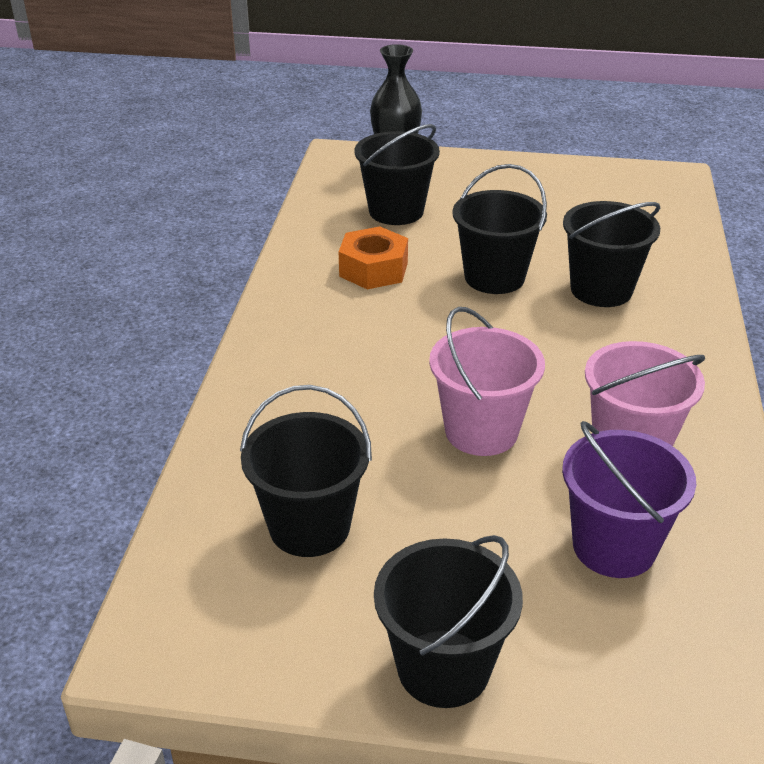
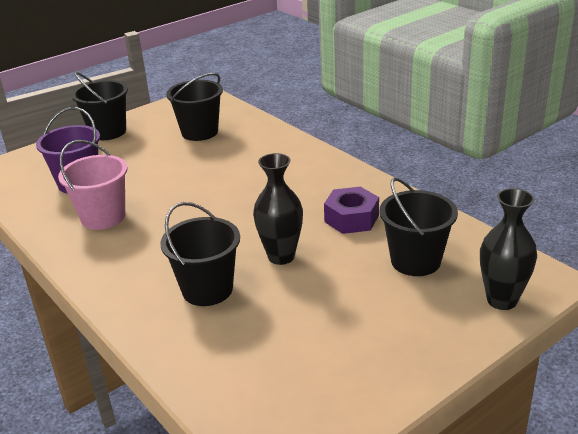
camera: 135 degrees right, 5 degrees down
orange nut [339,226,408,289] -> purple nut [324,187,379,234]
pink bucket [429,307,545,456] -> none
black bucket [452,164,547,294] -> black vase [253,153,303,265]

